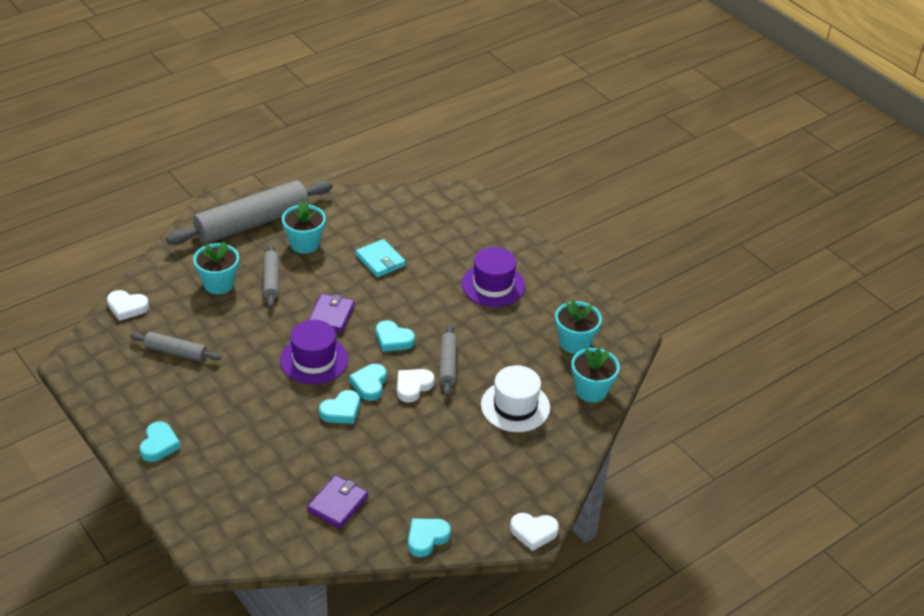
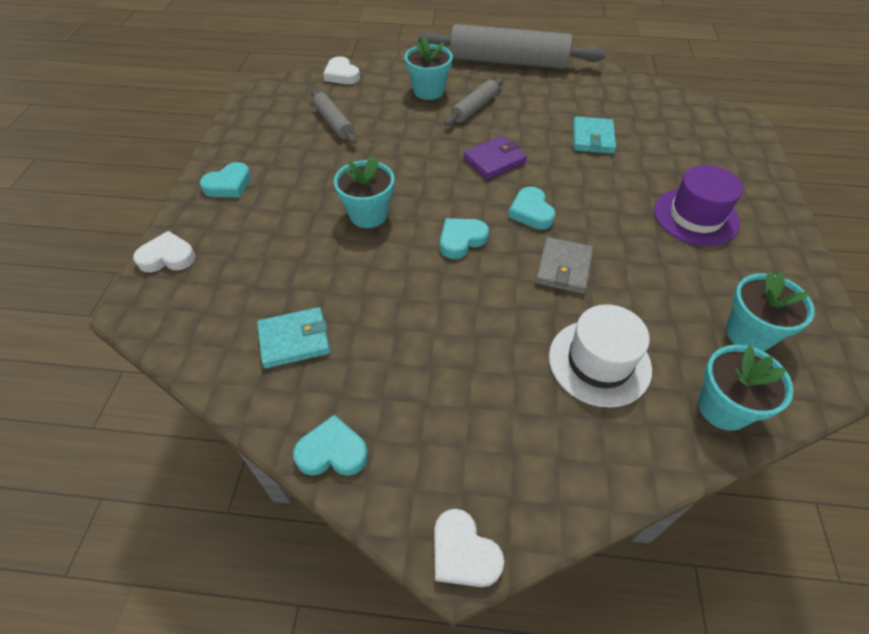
camera: 45 degrees right, 10 degrees up
purple hat [280,320,348,384] -> none
turquoise flower pot [282,201,326,254] -> turquoise flower pot moved to [334,156,394,228]
purple wallet [307,475,368,528] -> turquoise wallet [257,307,330,368]
turquoise heart [319,390,360,424] -> none
white heart [397,369,434,402] -> white heart moved to [133,231,195,272]
grey rolling pin [439,324,457,396] -> grey wallet [535,237,593,294]

